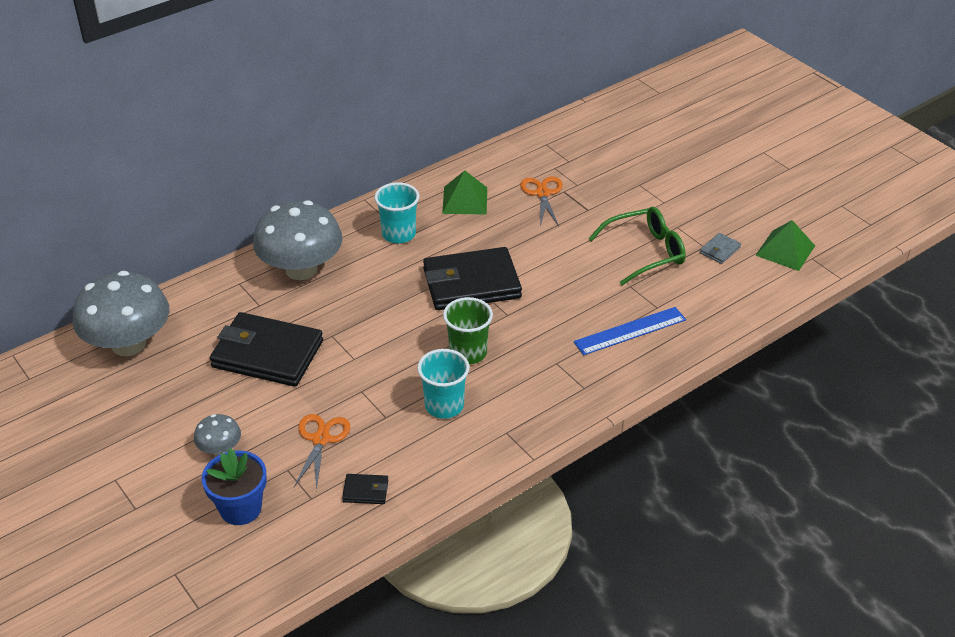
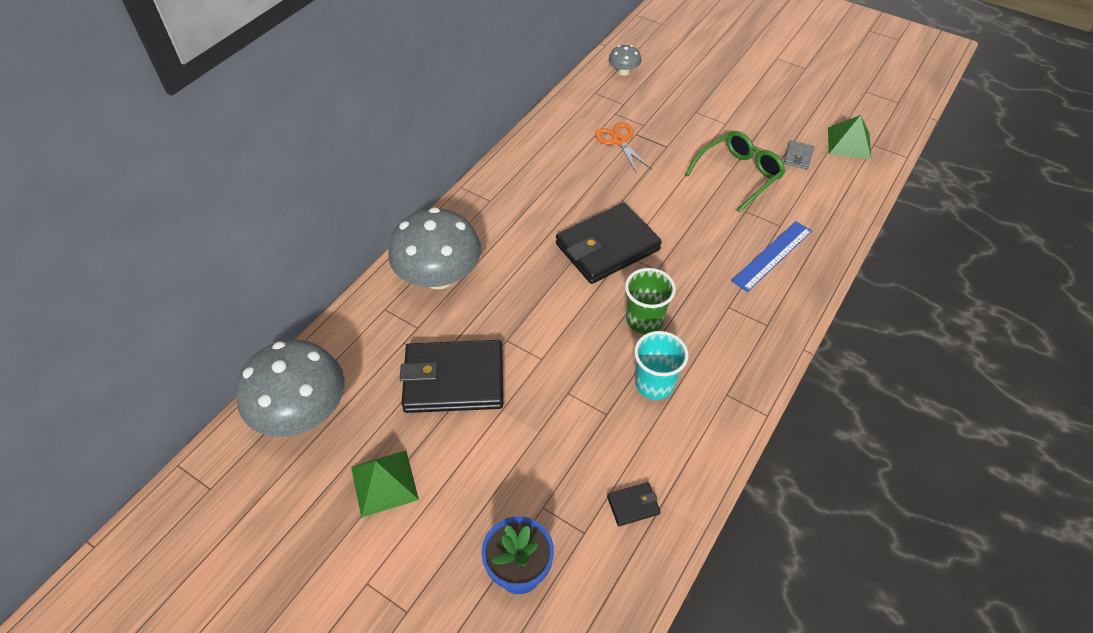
camera: 20 degrees left, 10 degrees up
grey mushroom [194,414,241,456] -> grey mushroom moved to [609,45,641,76]
orange scissors [294,414,350,491] -> none
turquoise cup [375,182,419,243] -> none
green pyramid [442,171,487,215] -> green pyramid moved to [351,450,419,518]

